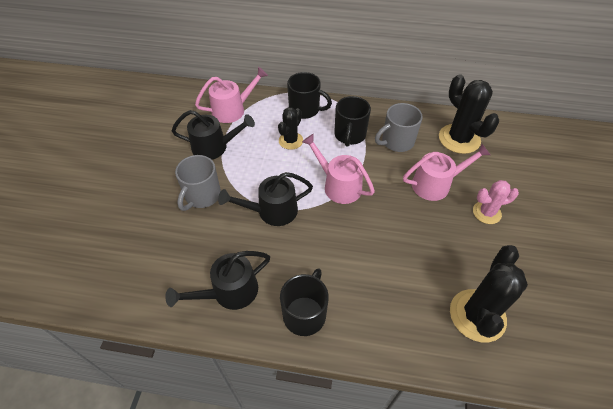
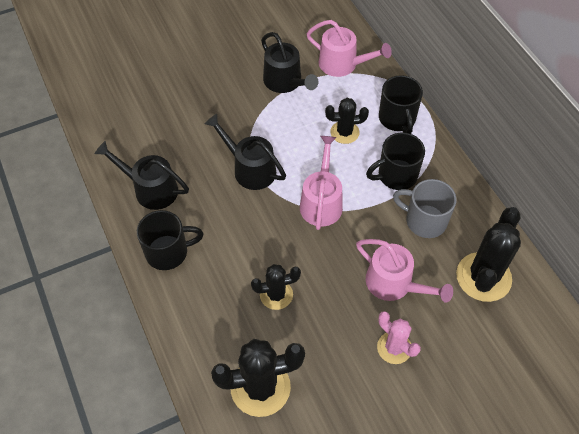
camera: 55 degrees right, 5 degrees up
grey mug [175,155,221,211] -> none
none -> black cactus [251,264,301,310]

